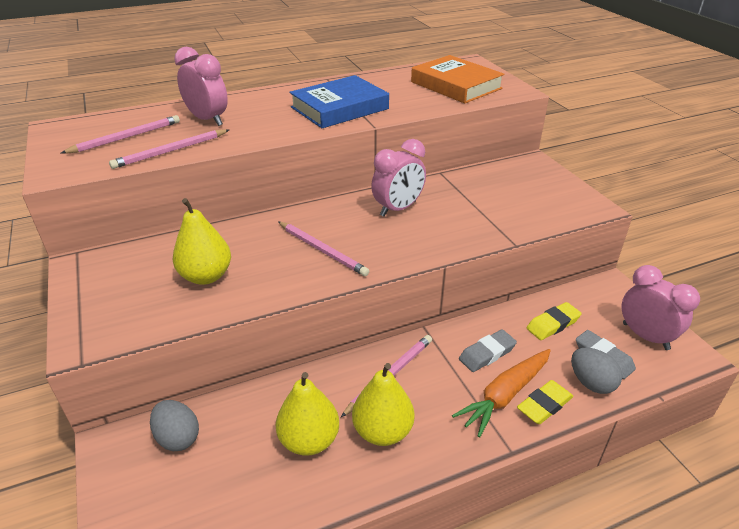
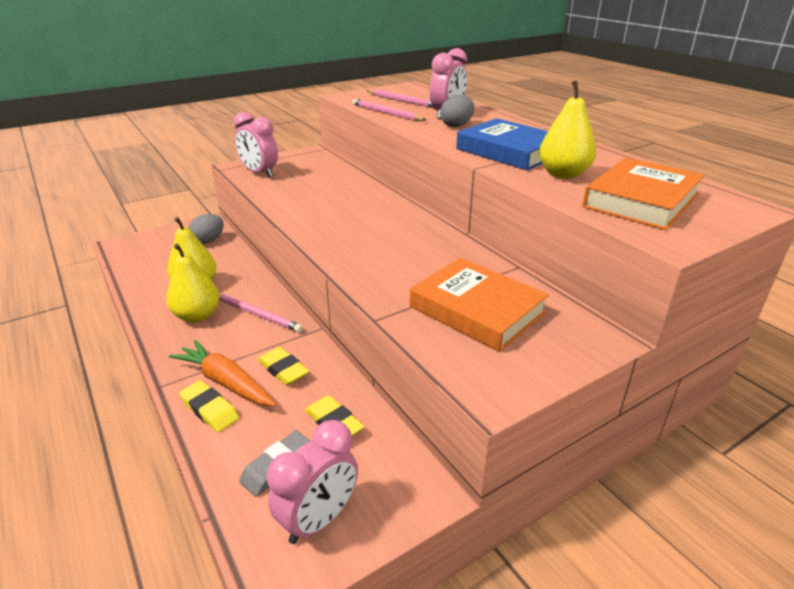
camera: 80 degrees right, 5 degrees down
yellow pear [173,198,231,285] -> yellow pear moved to [539,80,596,179]
pink pencil [278,222,369,276] -> none
pink clock [371,139,426,217] -> pink clock moved to [234,112,278,178]
grey eraser [459,329,517,372] -> yellow eraser [258,347,309,385]
grey egg [571,347,622,394] -> grey egg moved to [440,95,474,127]
none -> orange book [410,258,549,352]

